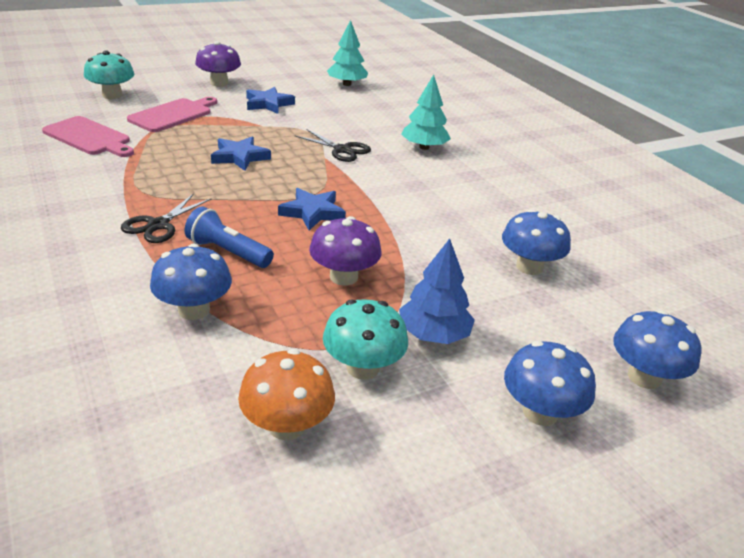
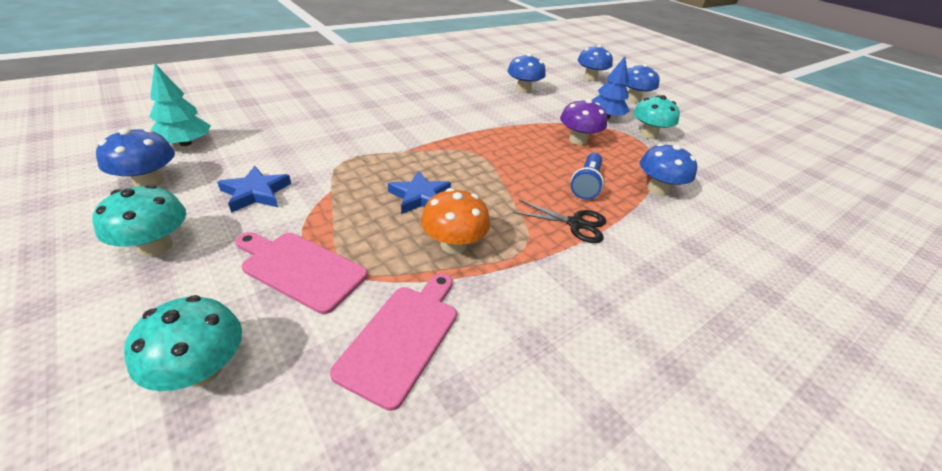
camera: 100 degrees left, 5 degrees up
purple mushroom [195,41,241,87] -> turquoise mushroom [92,184,186,256]
orange mushroom [238,349,335,440] -> orange mushroom moved to [421,188,490,254]
blue star [278,188,346,230] -> none
black scissors [295,129,371,162] -> none
turquoise tree [401,74,451,150] -> none
none -> blue mushroom [96,128,175,187]

